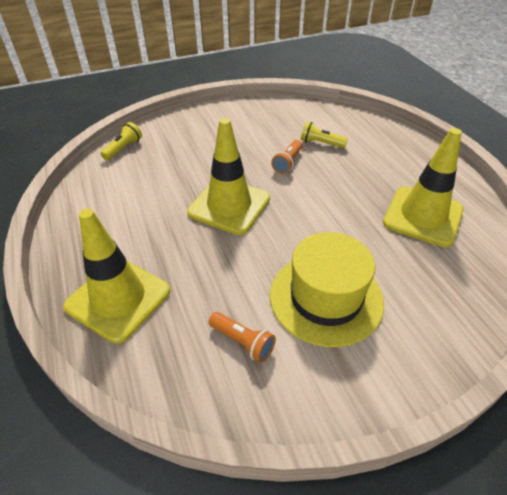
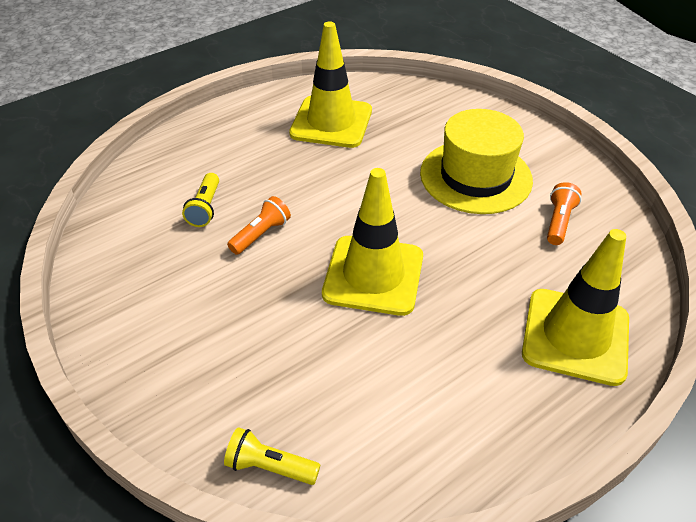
camera: 105 degrees left, 0 degrees up
orange flashlight [271,140,302,174] -> orange flashlight turned 60 degrees counterclockwise [227,196,291,255]

